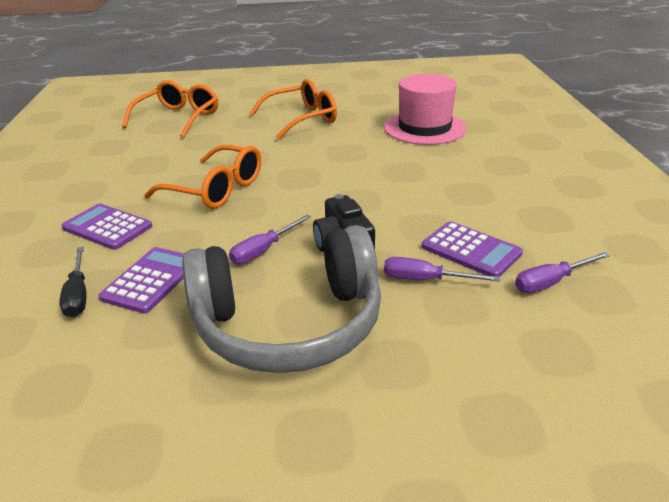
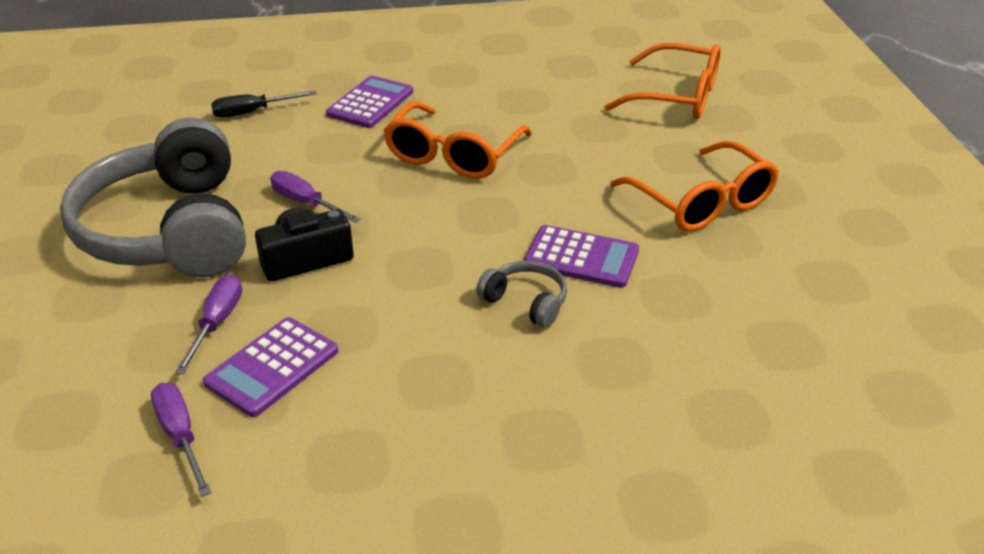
camera: 85 degrees right, 5 degrees up
purple calculator [98,247,184,313] -> purple calculator moved to [524,225,639,288]
pink hat [384,74,467,145] -> none
none -> grey headphones [476,261,567,328]

